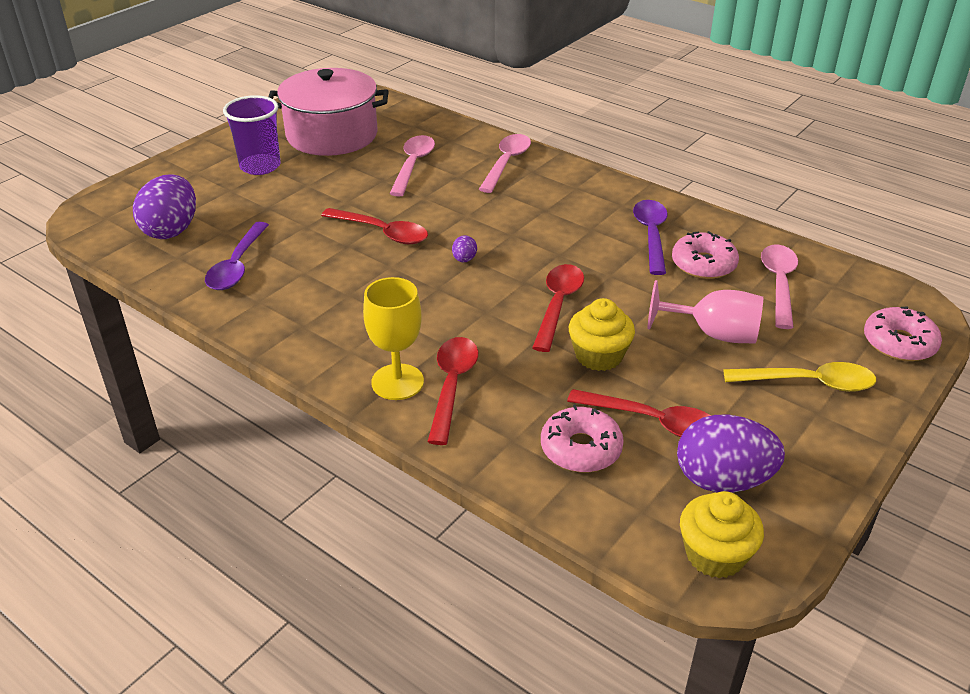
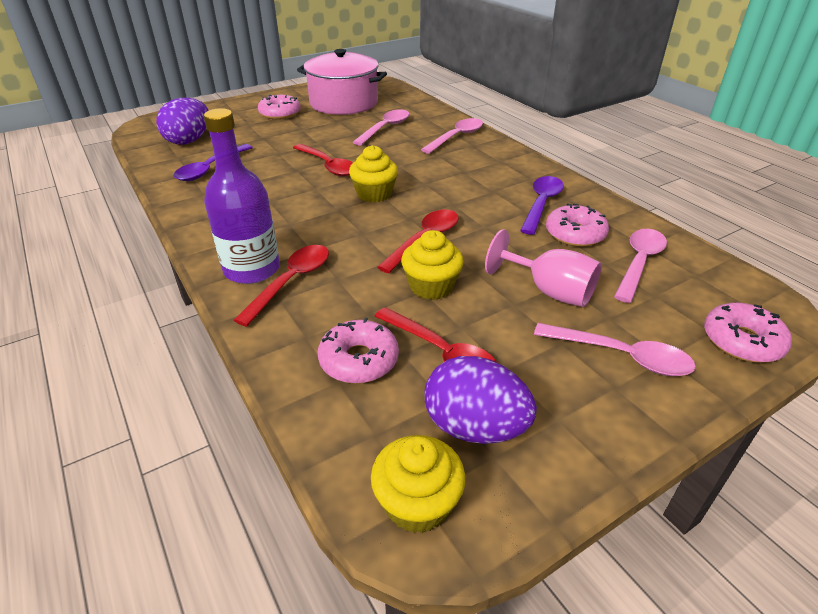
camera: 20 degrees right, 0 degrees up
purple cup [223,95,281,175] -> pink donut [258,94,301,120]
yellow goblet [363,277,424,400] -> purple bottle [204,108,280,284]
purple egg [452,235,477,262] -> yellow cupcake [349,145,398,202]
yellow spoon [723,362,876,392] -> pink spoon [534,323,696,376]

